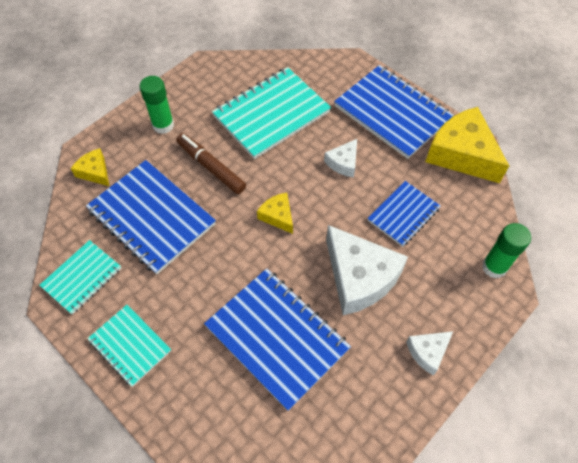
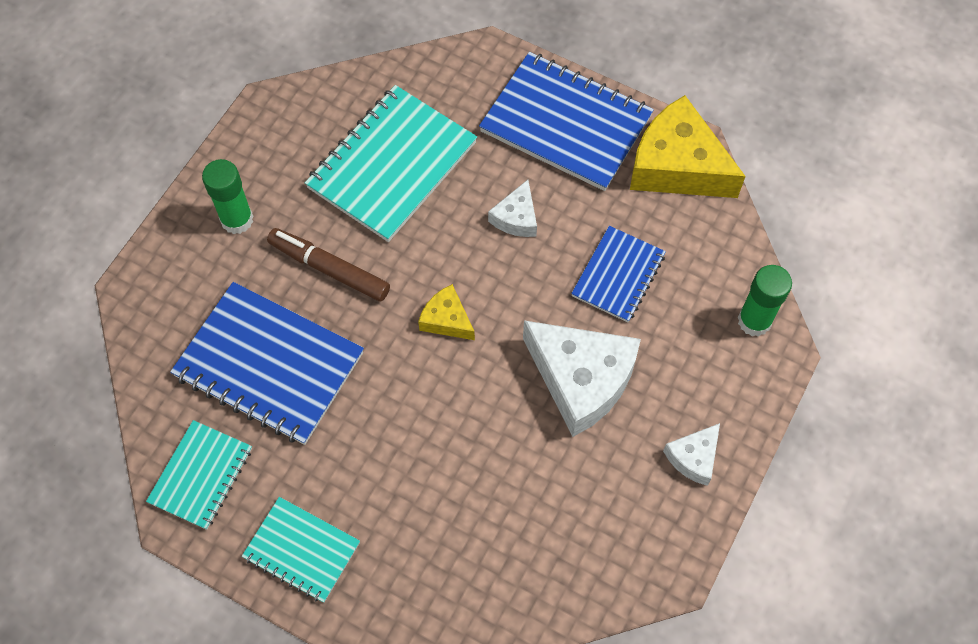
camera: 15 degrees left, 5 degrees up
yellow cheese [71,148,109,186] -> none
blue notebook [204,268,351,411] -> none

